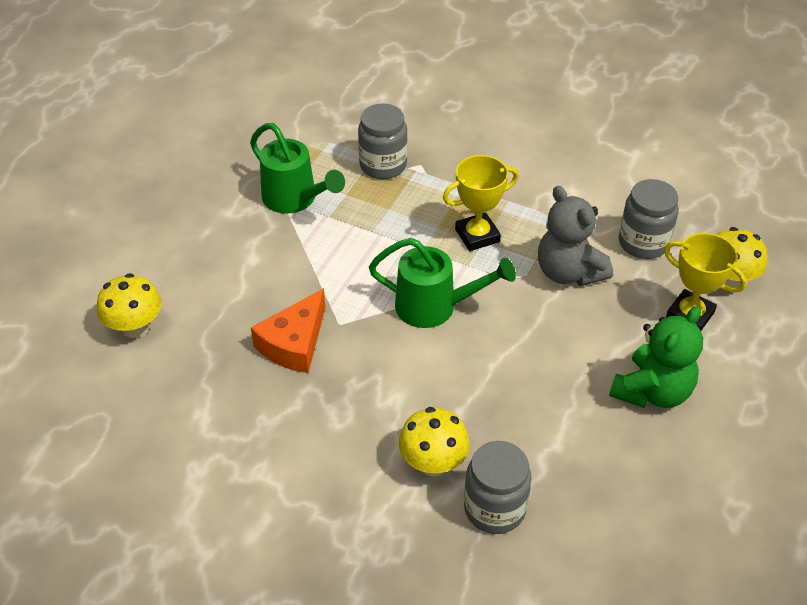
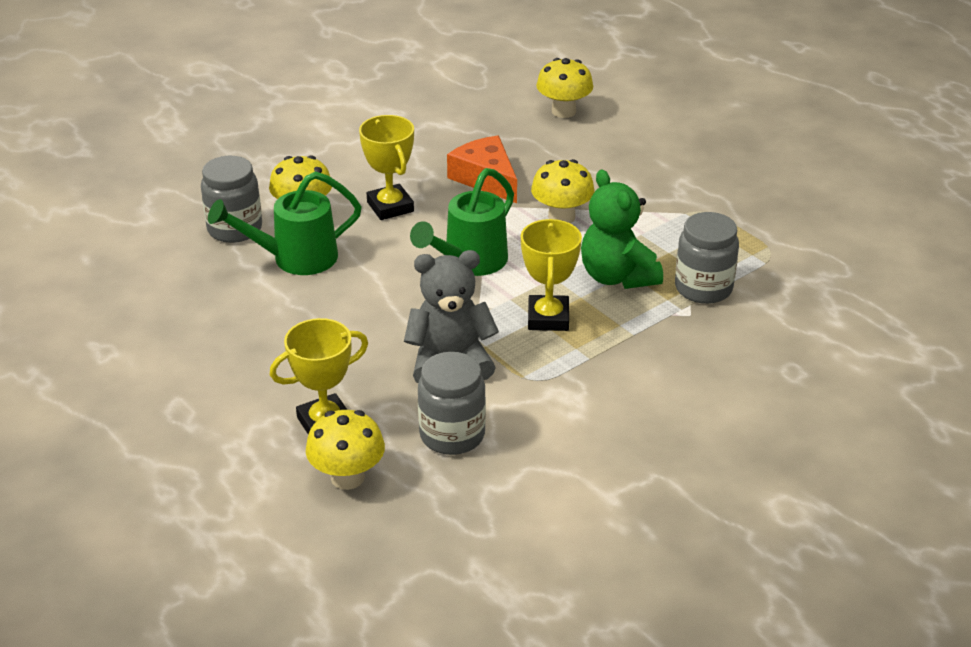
camera: 115 degrees right, 10 degrees down
green watering can [250,123,345,213] -> green watering can moved to [208,171,362,275]
green teddy bear [609,306,703,408] -> green teddy bear moved to [581,169,663,289]
none -> yellow trophy [359,115,414,220]
none -> yellow mushroom [531,159,595,223]

